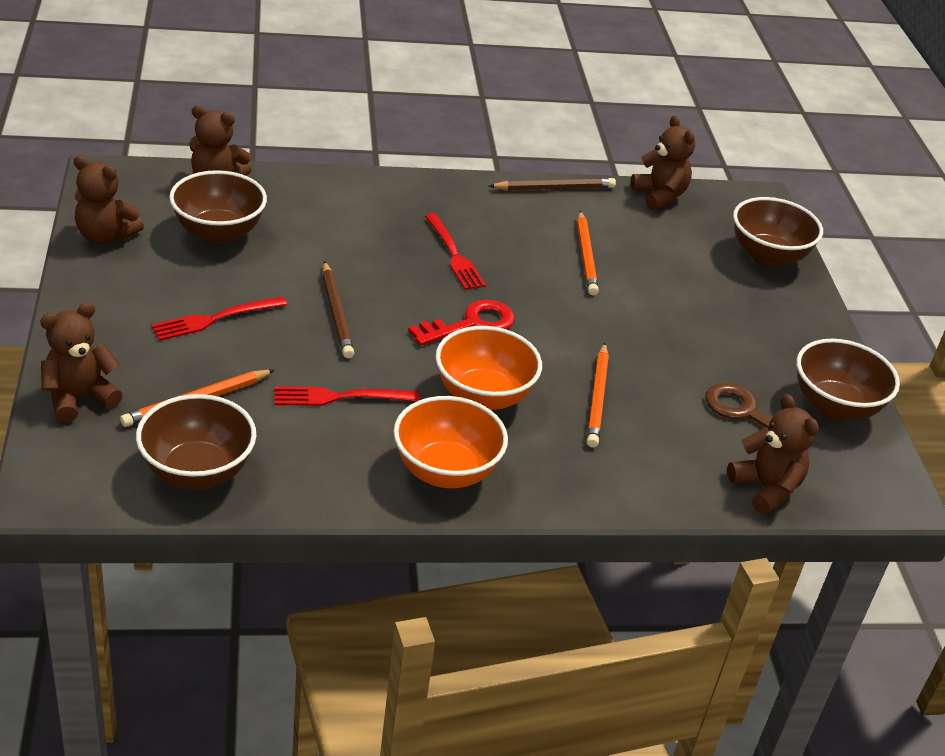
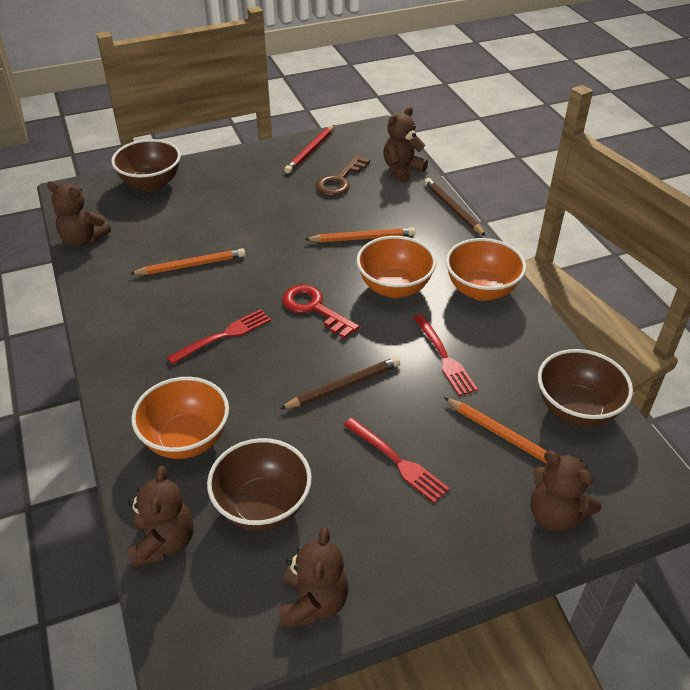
camera: 100 degrees left, 5 degrees up
brown pencil [489,178,616,190] -> brown pencil moved to [424,178,486,236]
brown teddy bear [631,115,695,210] -> brown teddy bear turned 120 degrees counterclockwise [47,181,111,246]
brown bowl [797,339,900,421] -> red pencil [284,125,334,173]
none -> orange bowl [131,377,229,459]

